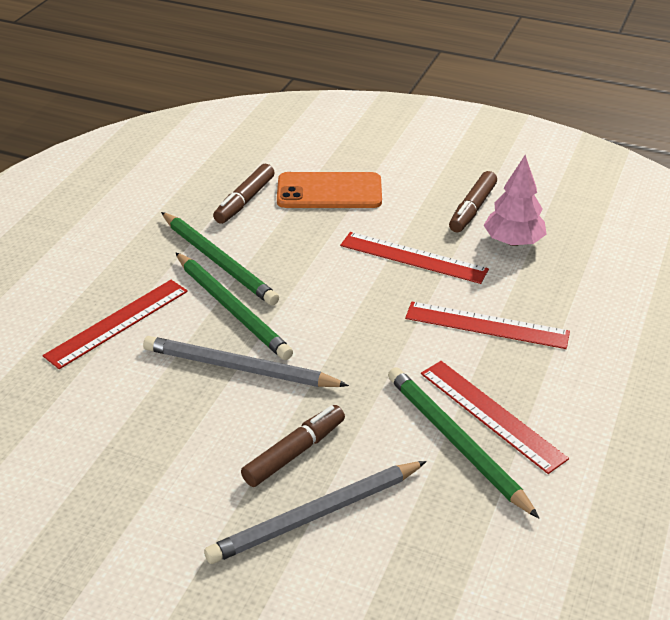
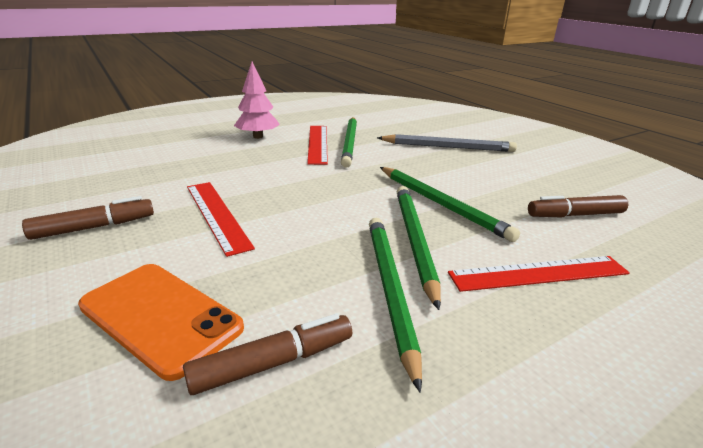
camera: 145 degrees left, 10 degrees down
grey pencil [143,336,349,387] -> green pencil [380,167,520,242]
brown marker [241,405,345,487] -> brown marker moved to [528,195,628,217]
red ruler [405,302,570,349] -> none
pink tree [483,155,547,246] -> pink tree moved to [234,62,280,139]

